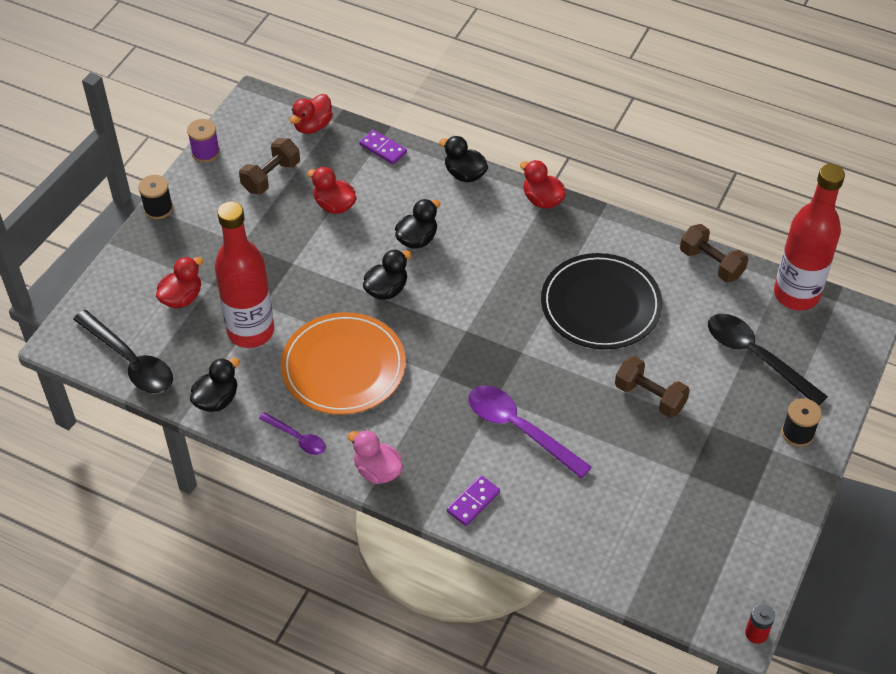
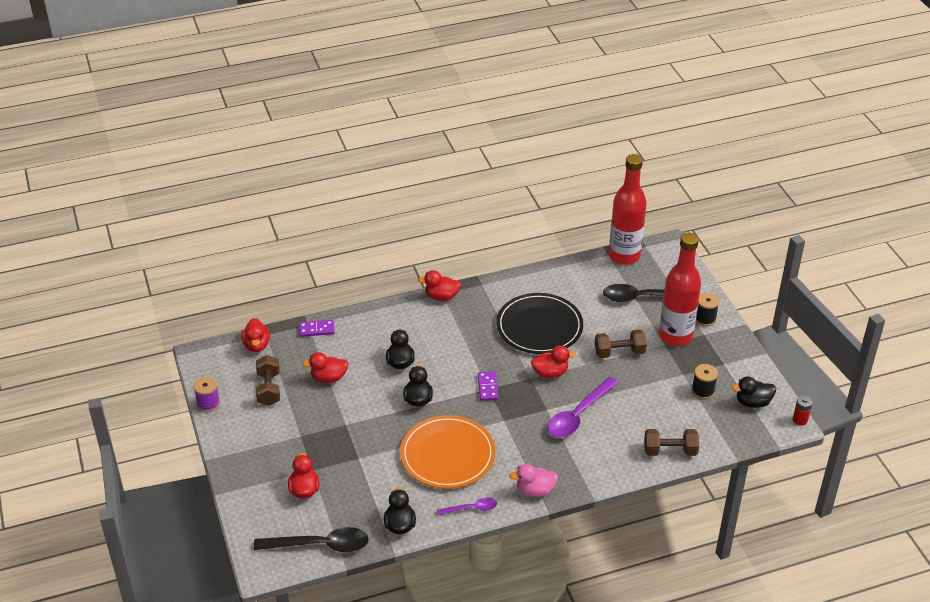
camera: 45 degrees left, 10 degrees down
black spool [138,175,173,219] -> black spool moved to [692,364,718,399]
red bottle [215,202,274,348] -> red bottle moved to [659,233,701,346]
black duck [439,136,488,182] -> black duck moved to [732,377,776,408]
purple domino [447,475,500,526] -> purple domino moved to [478,371,498,401]
purple spoon [468,386,592,479] -> purple spoon turned 45 degrees counterclockwise [547,377,619,438]
brown dumbbell [680,224,748,283] -> brown dumbbell moved to [644,429,699,456]
none -> red duck [531,345,576,378]

